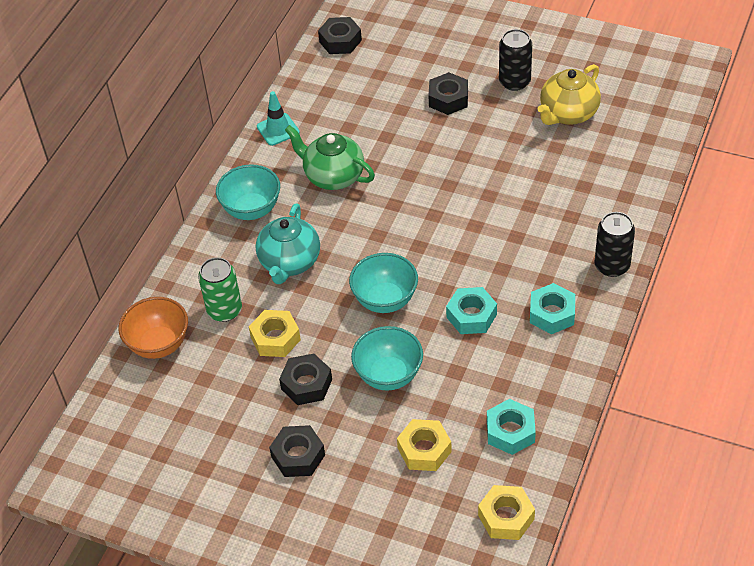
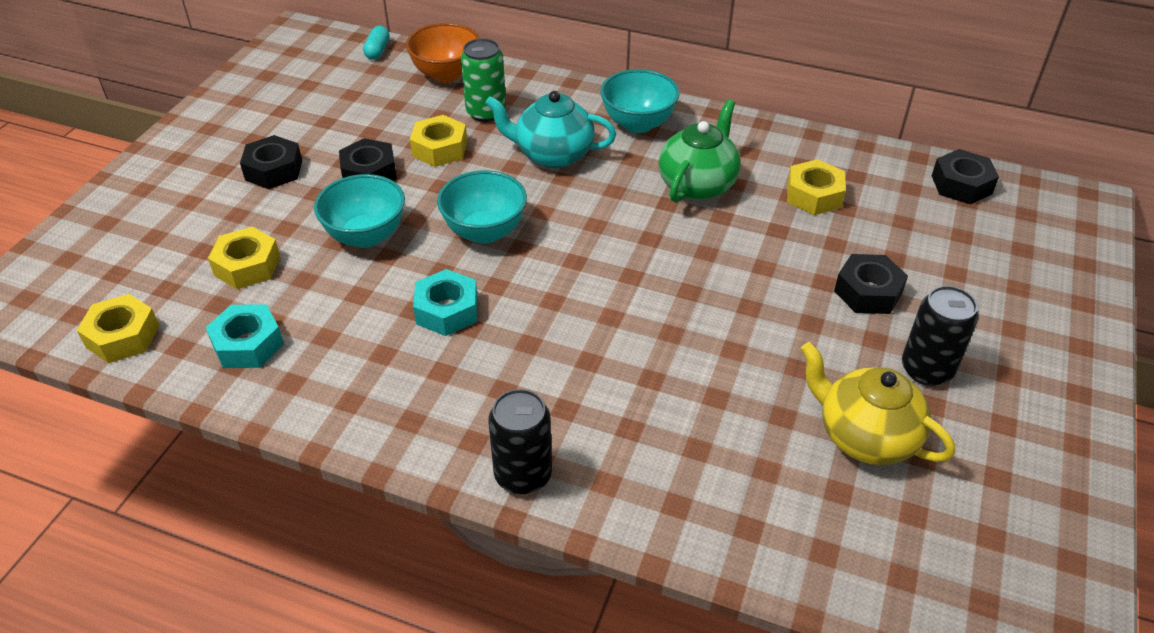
camera: 85 degrees right, 5 degrees down
turquoise traffic cone [257,91,300,146] -> none
turquoise nut [530,283,575,334] -> none
none -> turquoise capsule [363,26,390,60]
none -> yellow nut [787,159,846,215]

